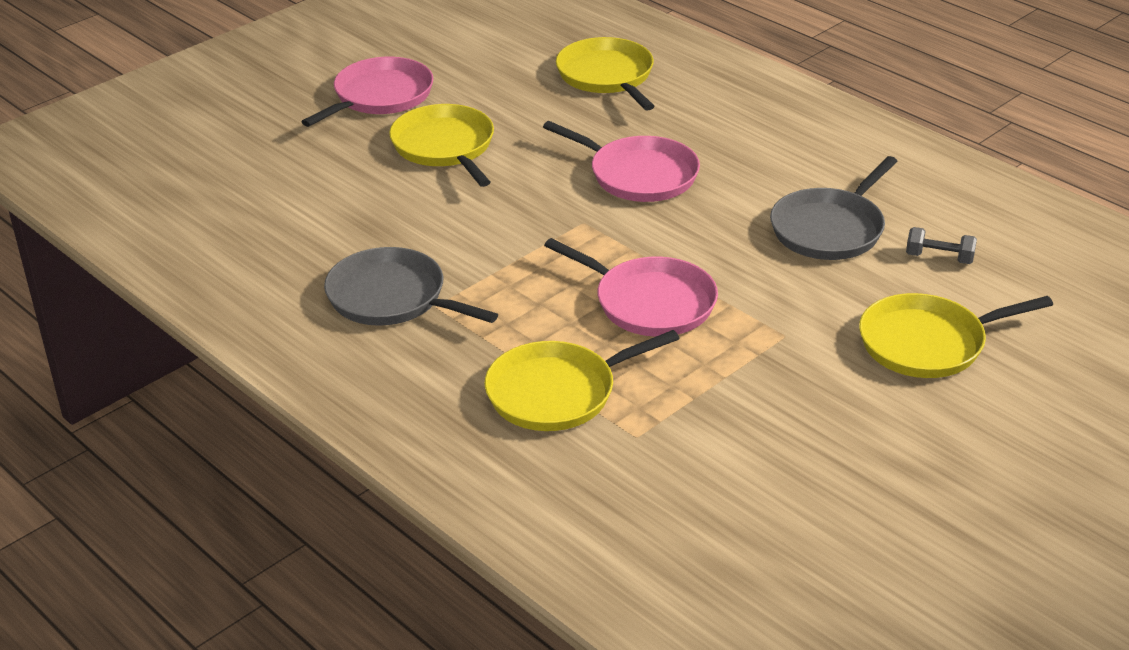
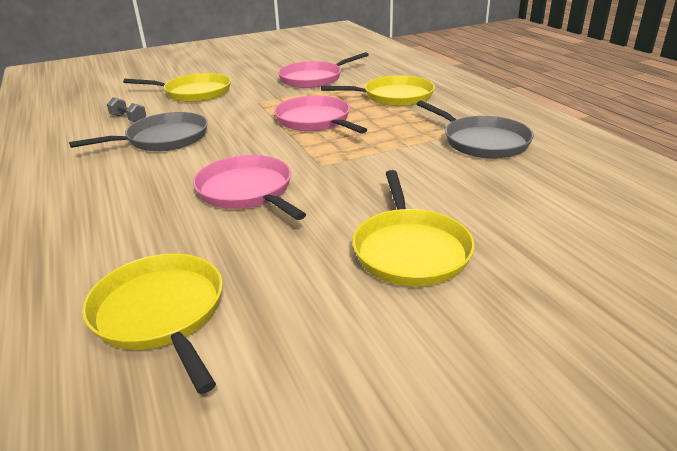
camera: 160 degrees left, 5 degrees down
pink pan [301,57,434,127] -> pink pan moved to [278,52,369,88]
yellow pan [556,37,655,111] -> yellow pan turned 150 degrees clockwise [82,254,223,394]

